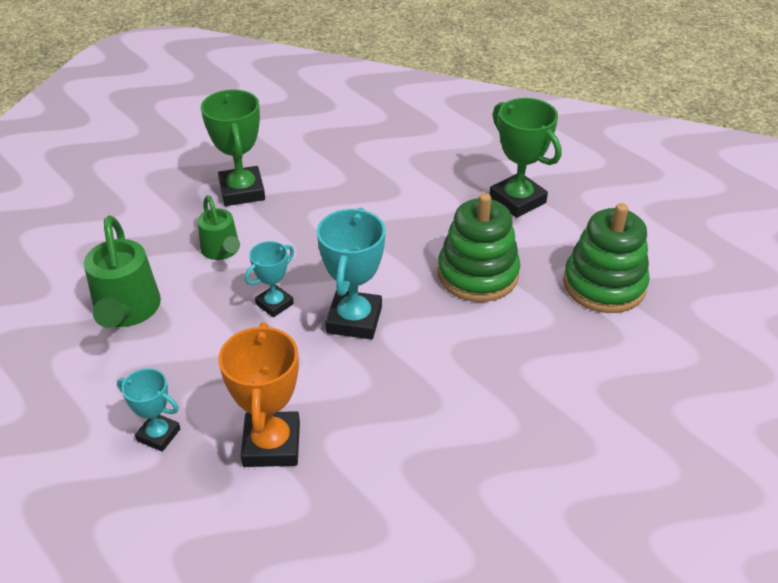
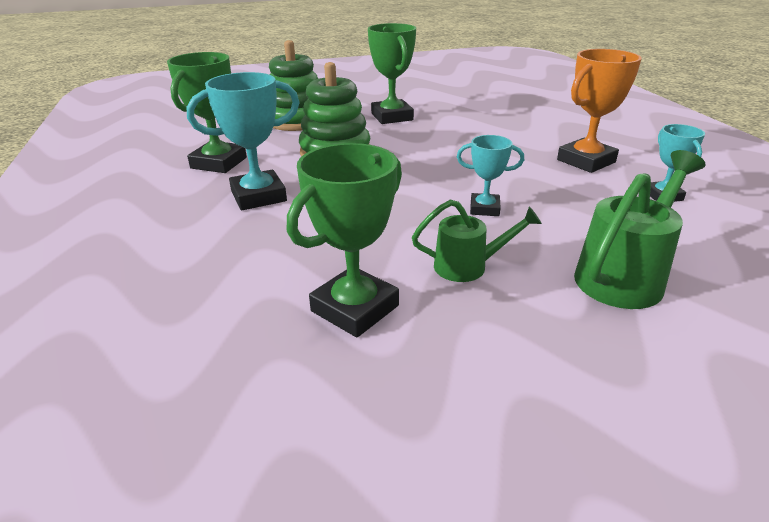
camera: 125 degrees left, 10 degrees down
green watering can [198,195,240,260] -> green watering can turned 60 degrees clockwise [412,200,542,282]
turquoise trophy [317,208,386,340] -> turquoise trophy moved to [187,72,299,210]
none -> green trophy [368,23,416,124]

